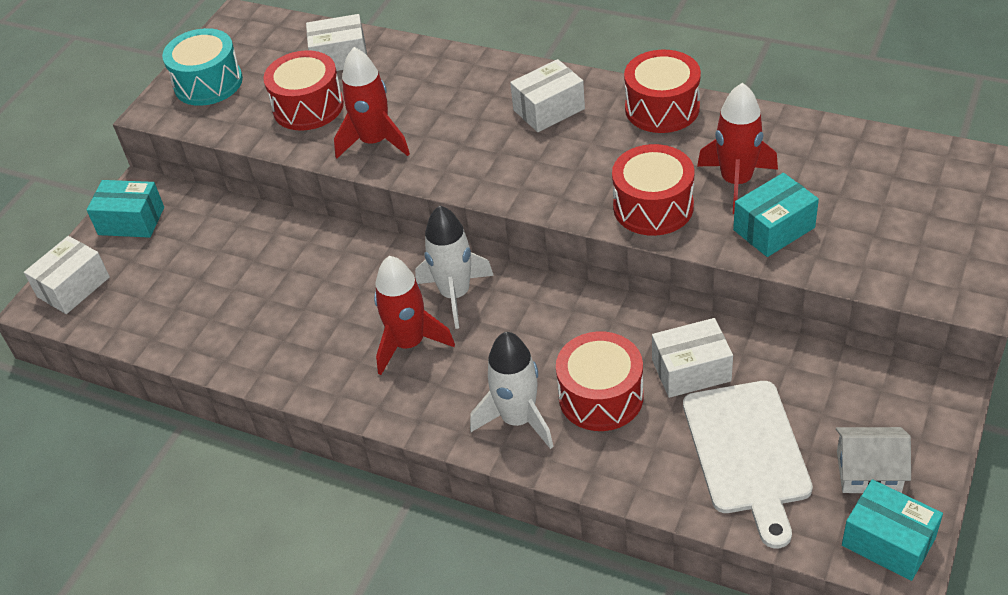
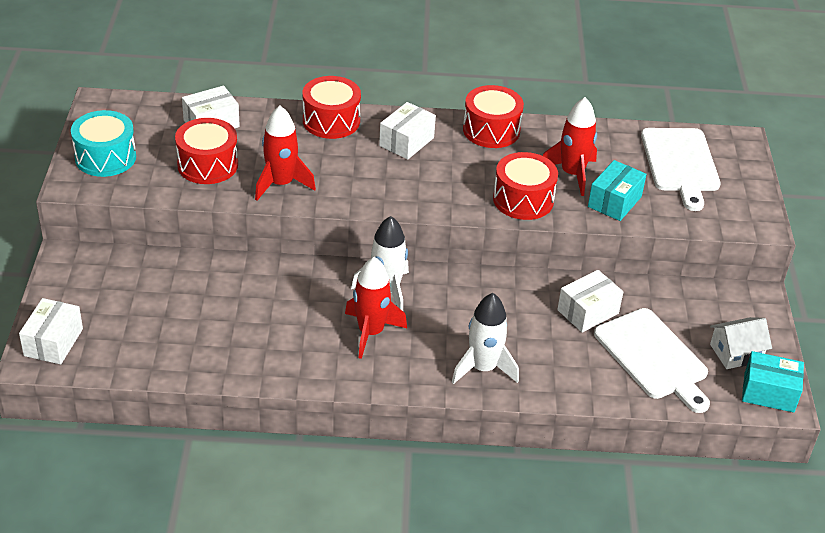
camera: 30 degrees left, 5 degrees down
turquoise box [87,180,164,238] -> none
red drum [556,331,644,431] -> red drum moved to [302,76,361,139]
none -> white cutting board [641,128,721,211]

